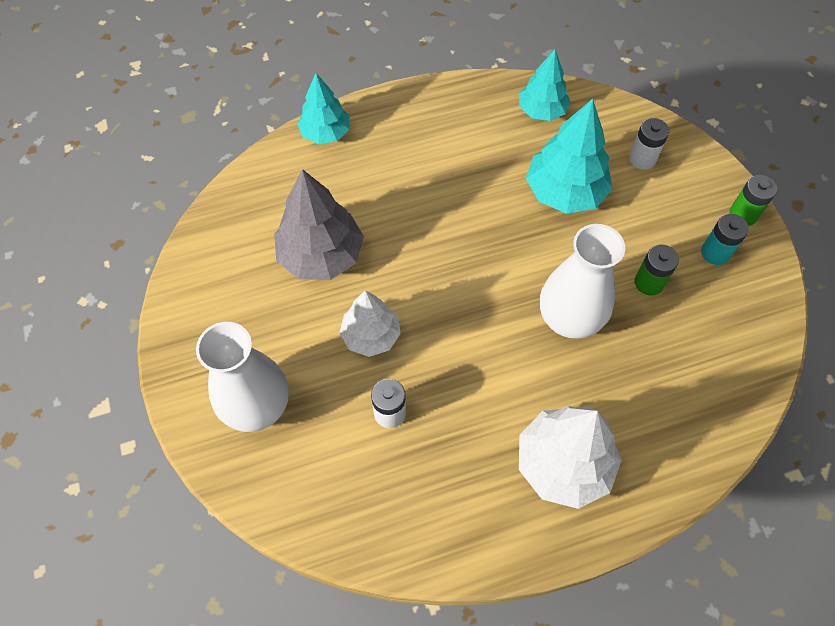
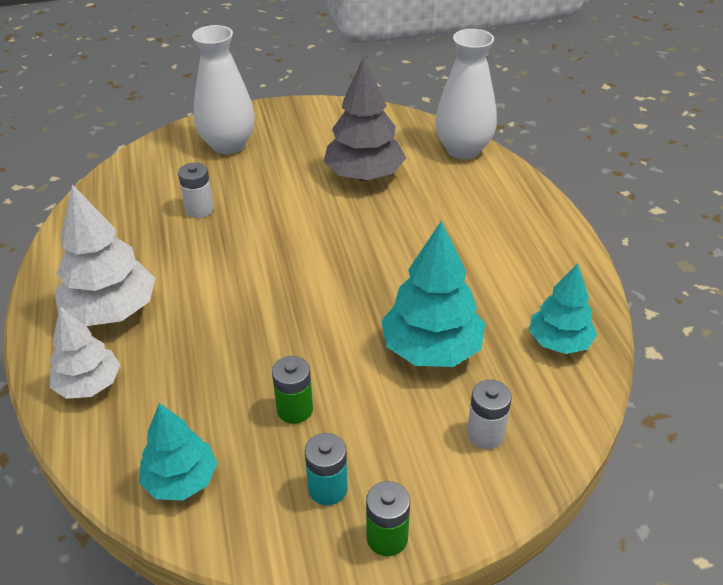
camera: 95 degrees right, 20 degrees down
turquoise tree [297,73,350,144] -> turquoise tree moved to [139,403,217,500]
white tree [339,290,401,357] -> white tree moved to [50,306,120,399]
white vase [540,224,625,339] -> white vase moved to [435,29,497,159]

